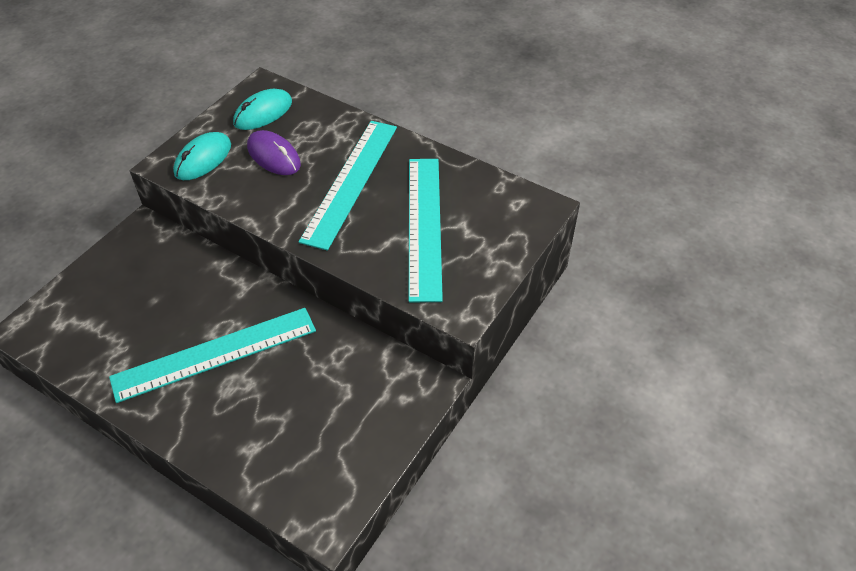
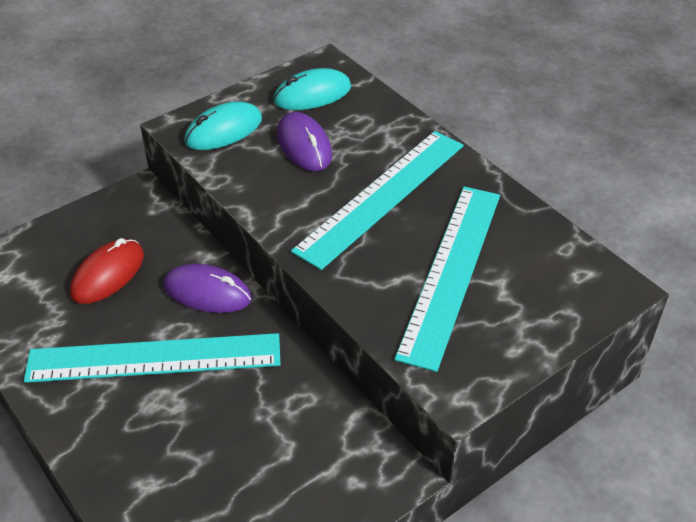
camera: 20 degrees right, 5 degrees down
none -> red mouse [70,238,144,304]
none -> purple mouse [163,264,252,313]

